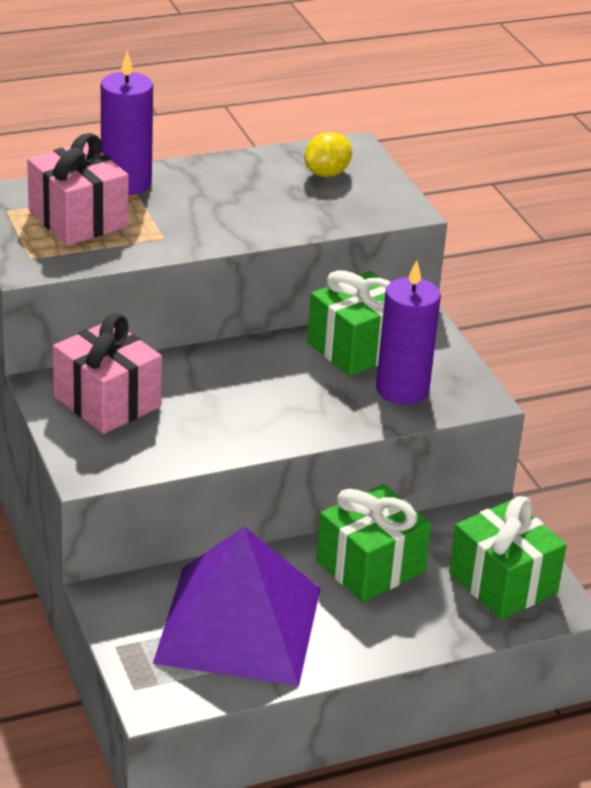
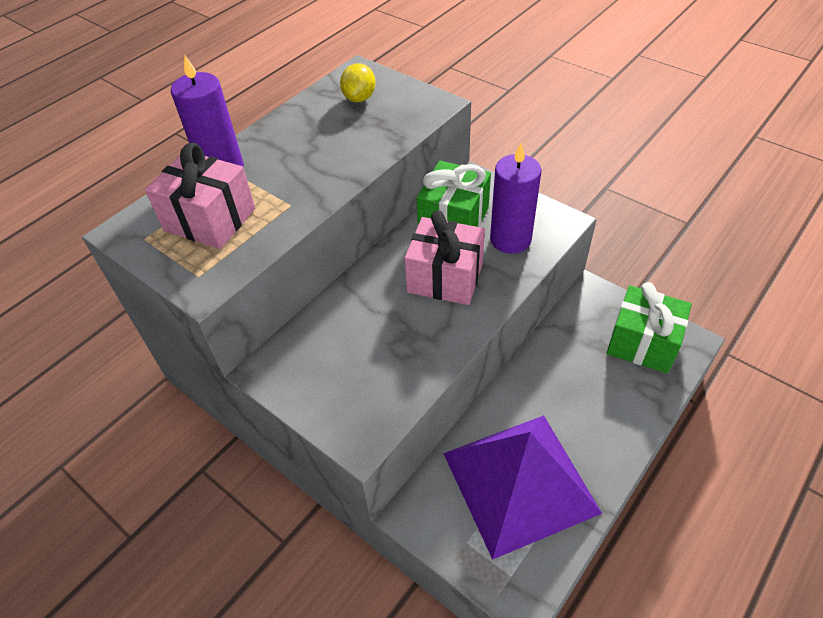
camera: 25 degrees left, 15 degrees up
pink gift [53,313,162,434] -> pink gift moved to [404,210,485,305]
green gift [316,484,431,602] -> none

